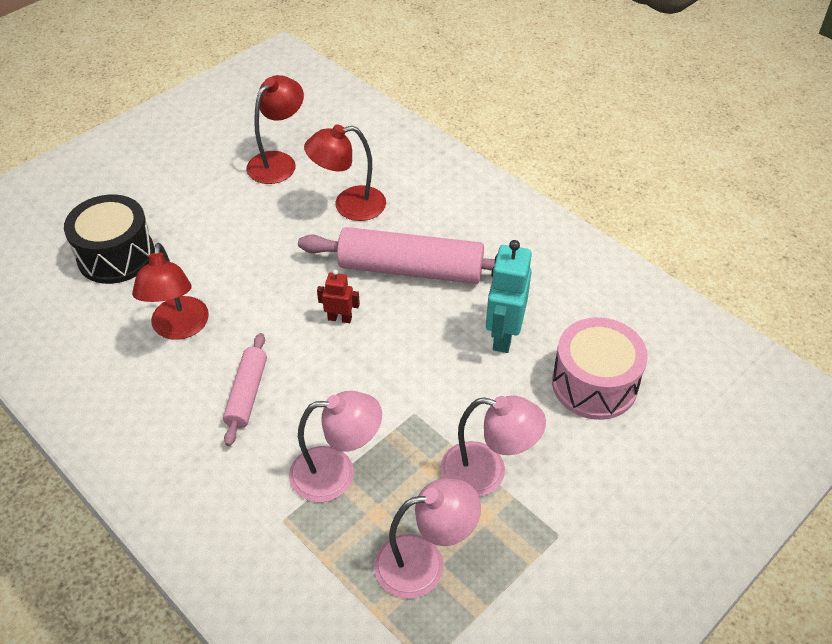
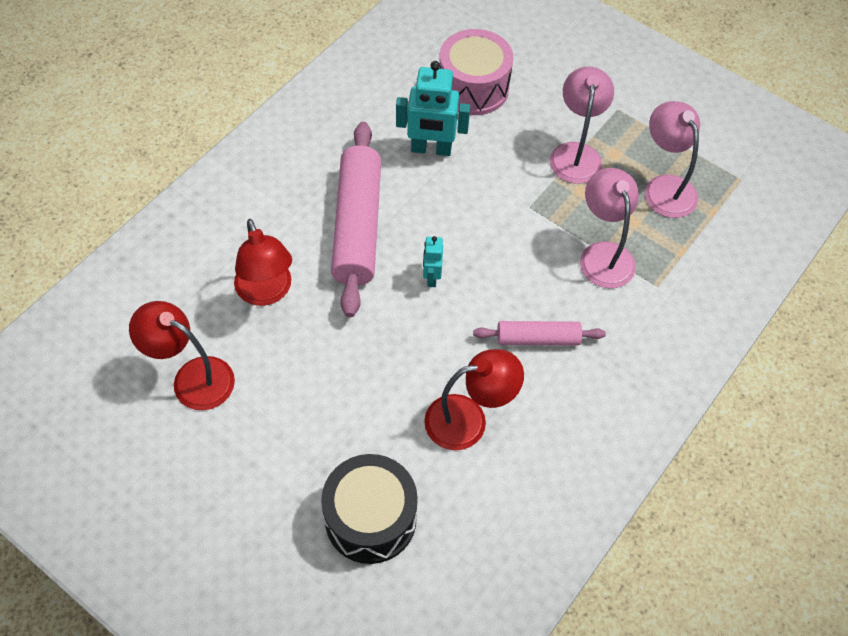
camera: 100 degrees left, 10 degrees up
red robot [317,270,360,323] -> turquoise robot [423,236,443,287]

